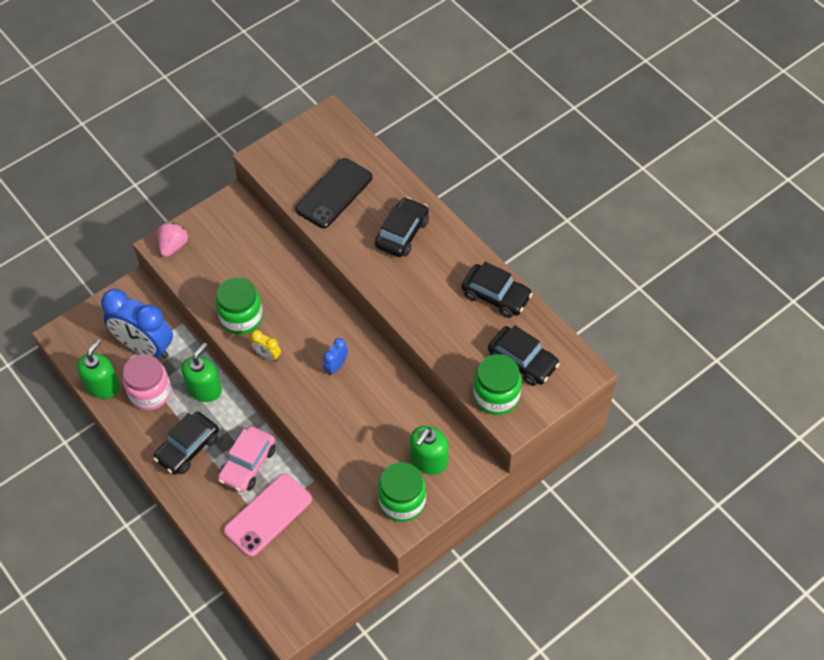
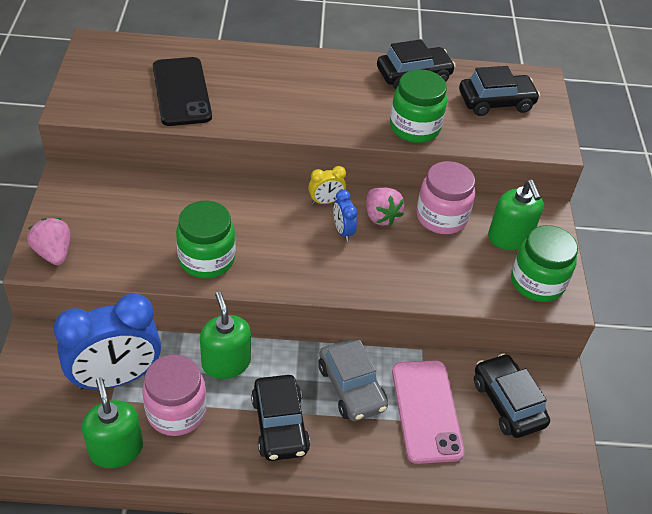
camera: 55 degrees left, 10 degrees down
pink car [218,426,276,492] -> grey car [318,339,388,421]
yellow clock [251,330,281,362] -> yellow clock moved to [308,166,346,204]
black car [375,197,429,257] -> black car moved to [474,353,550,438]
green jar [473,354,522,415] -> green jar moved to [390,69,447,143]
none -> pink strawberry [366,187,405,226]
none -> pink jar [417,161,475,234]

